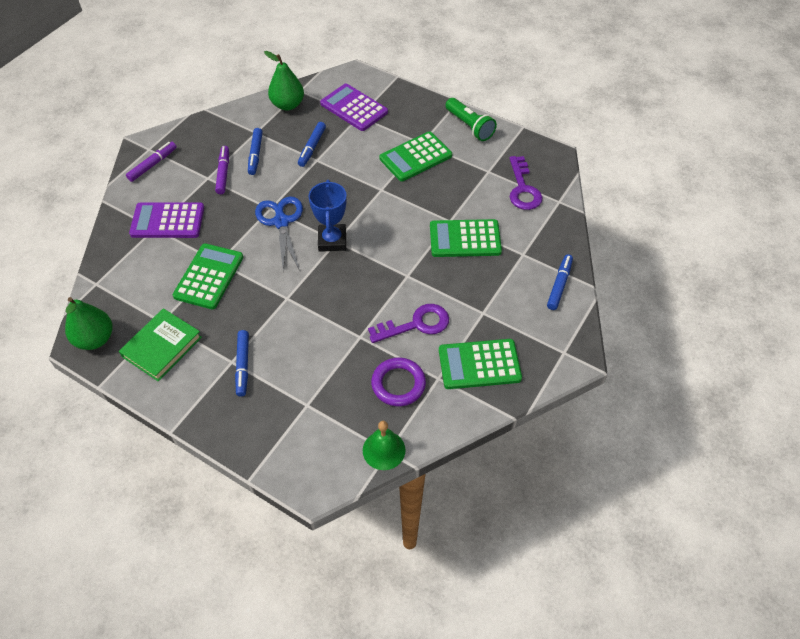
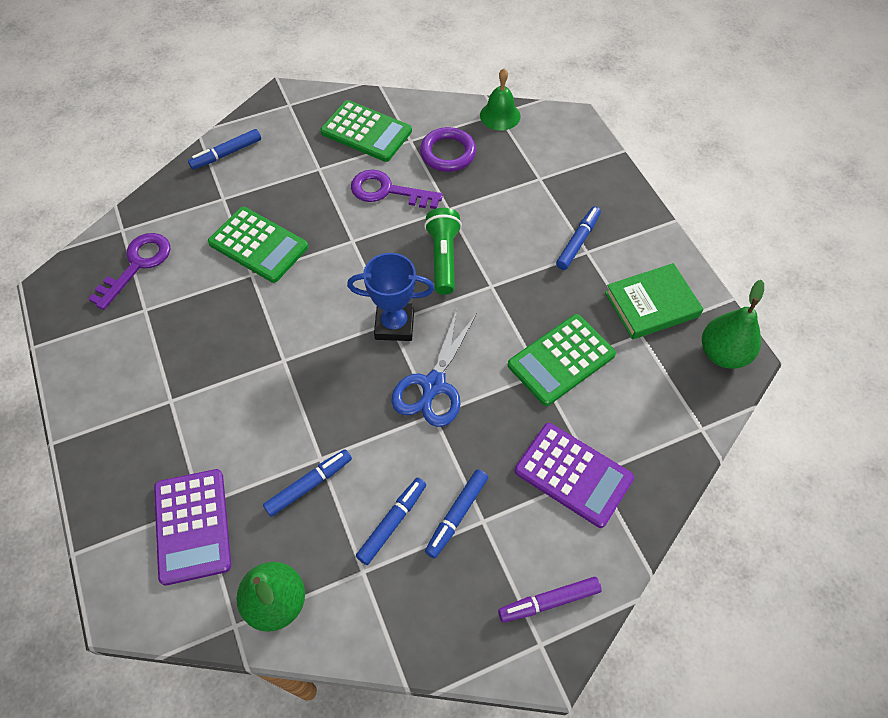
camera: 145 degrees left, 5 degrees up
purple marker [215,146,229,194] -> blue marker [425,469,488,558]
blue trophy [309,180,347,252] -> blue trophy turned 60 degrees clockwise [347,253,434,341]
green calculator [380,131,452,182] -> none
green flashlight [445,98,497,141] -> green flashlight moved to [424,208,462,295]

